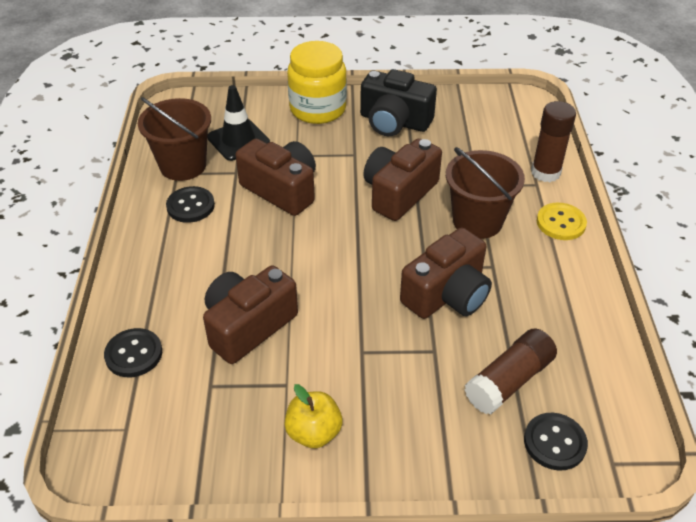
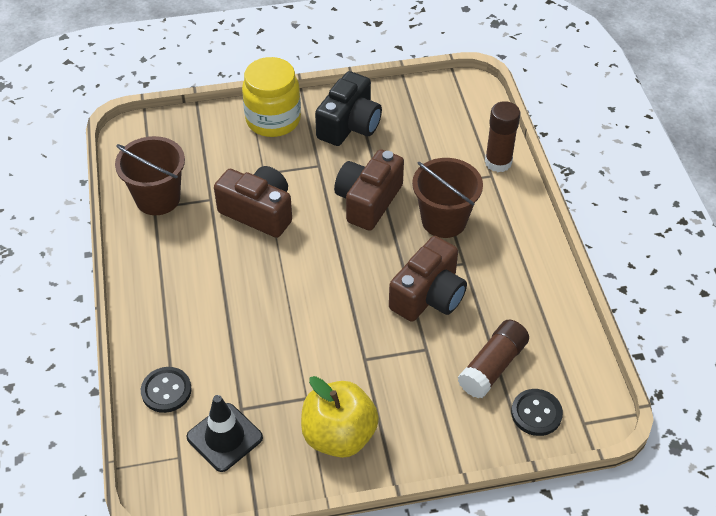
camera: 10 degrees left, 5 degrees up
black button [166,186,215,223] -> none
brown camera [203,266,298,364] -> none
black traffic cone [208,85,270,161] -> black traffic cone moved to [187,395,263,472]
yellow apple [284,384,342,448] -> yellow apple [301,376,379,458], size x1.60
black camera [360,69,437,136] -> black camera turned 75 degrees counterclockwise [315,71,382,146]
yellow button [537,203,587,240] -> none

